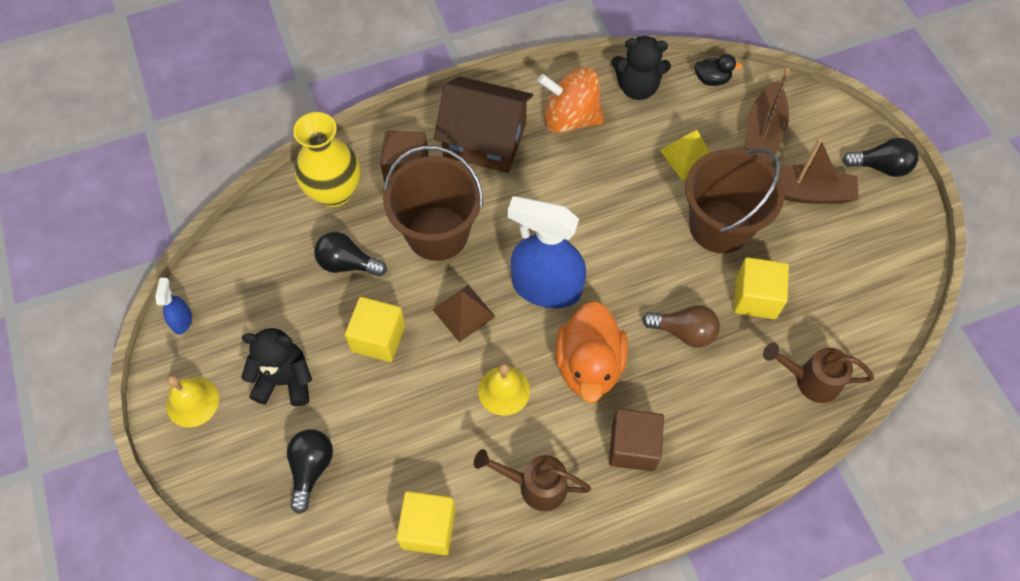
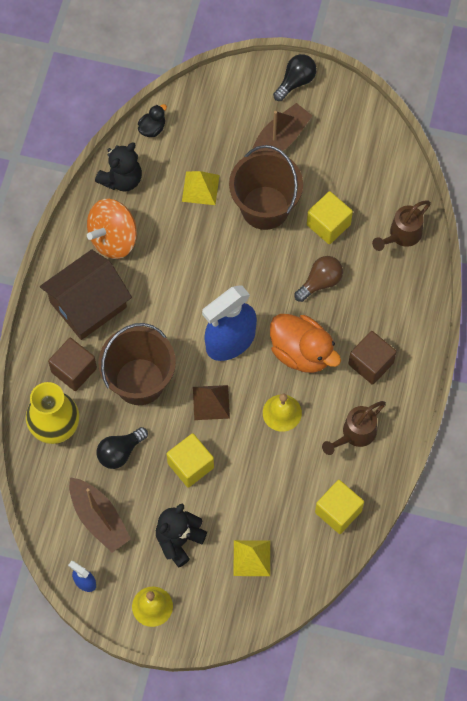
camera: 55 degrees left, 5 degrees up
black light bulb [287,429,333,514] -> yellow pyramid [233,540,270,576]
brown boat [745,68,790,163] -> brown boat moved to [69,477,131,553]

